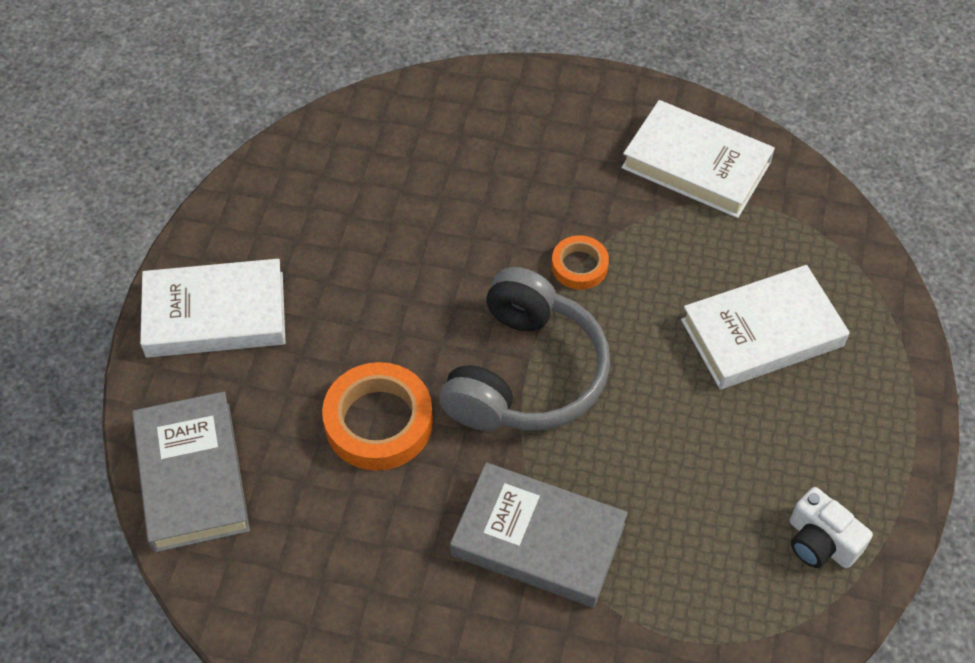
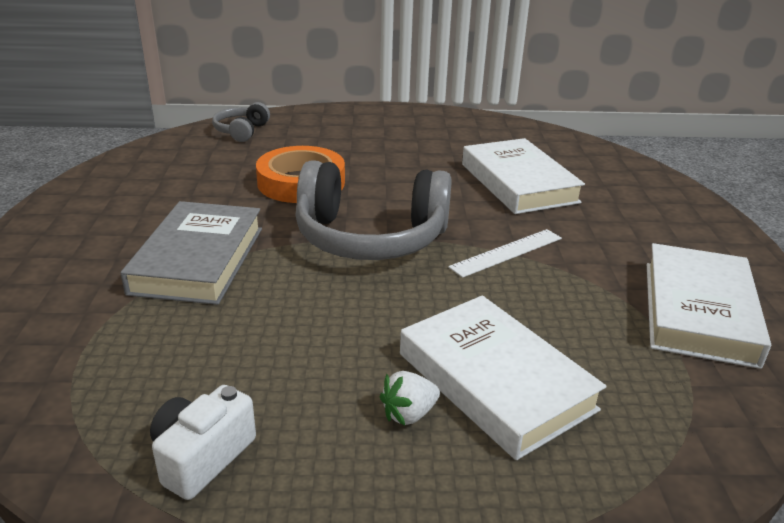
camera: 75 degrees right, 25 degrees down
grey book [132,392,250,553] -> grey headphones [212,102,270,142]
white book [140,259,285,358] -> white book moved to [462,138,585,214]
orange tape [552,235,609,290] -> white ruler [448,229,562,278]
none -> white strawberry [380,371,440,426]

